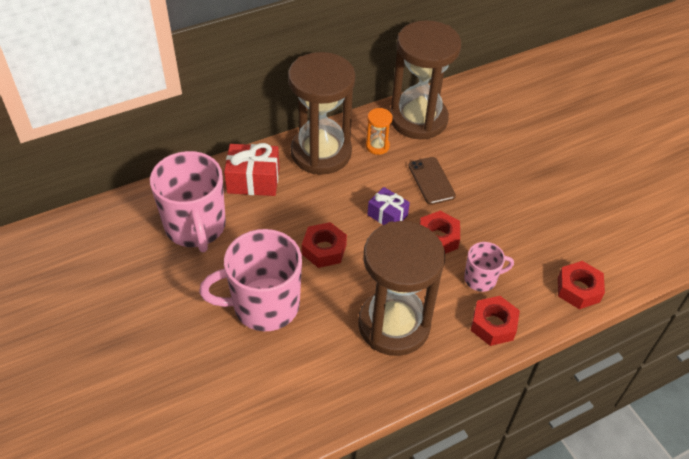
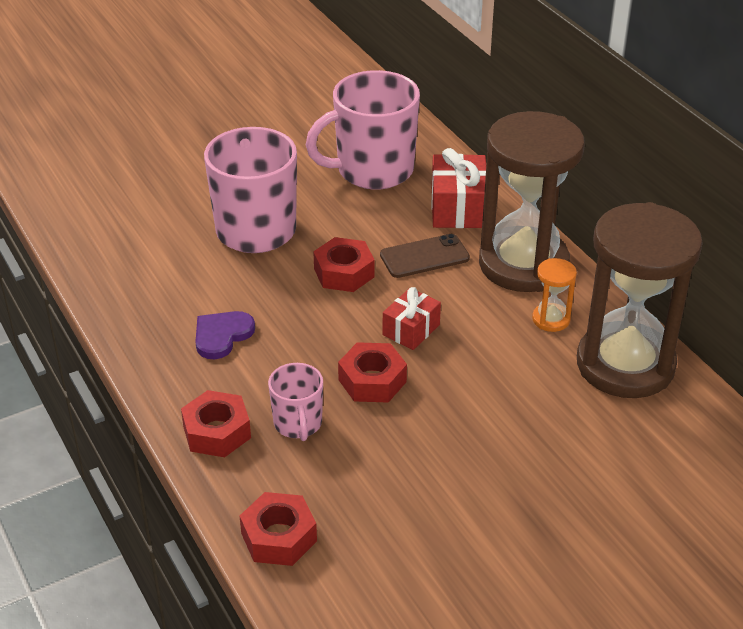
camera: 90 degrees right, 10 degrees down
brown hourglass [358,221,445,356] -> purple heart [195,311,255,359]
purple gift [367,187,410,225] -> red gift [383,287,441,350]
brown phone [408,157,456,205] -> brown phone moved to [380,234,470,278]

